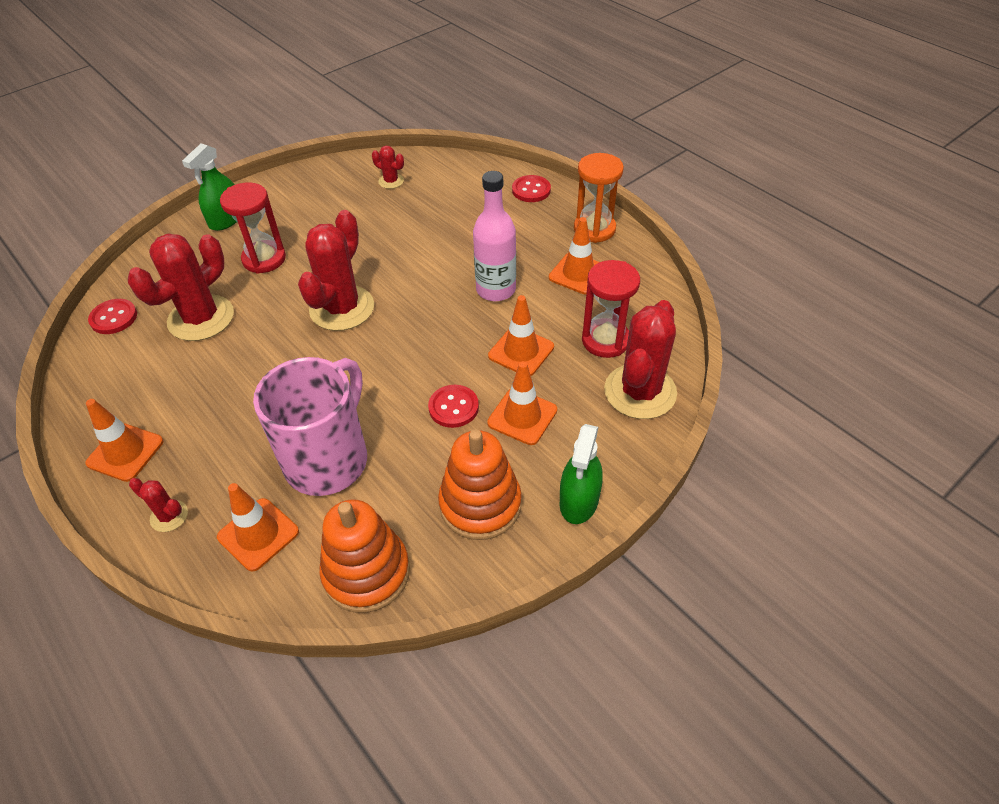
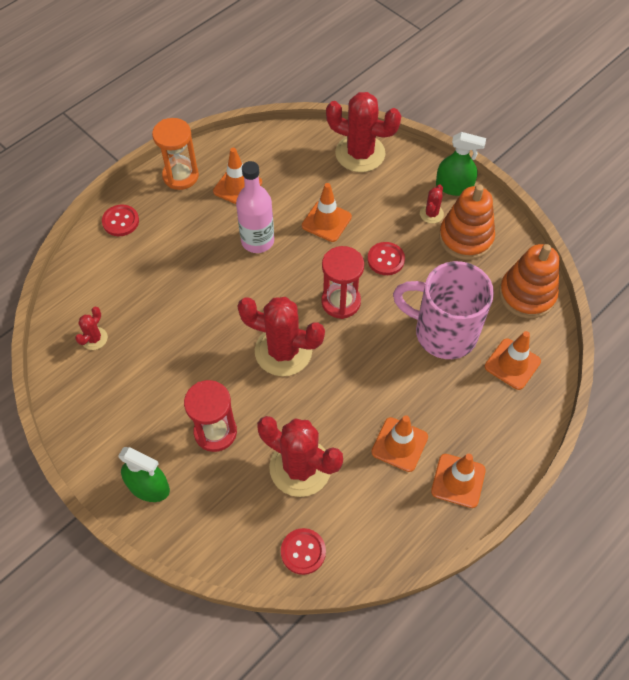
camera: 95 degrees left, 10 degrees up
red cactus [129,478,188,532] -> red cactus moved to [420,185,444,223]
orange traffic cone [487,361,557,445] -> orange traffic cone moved to [371,415,428,472]
red hourglass [582,260,640,358] -> red hourglass moved to [321,246,364,319]

